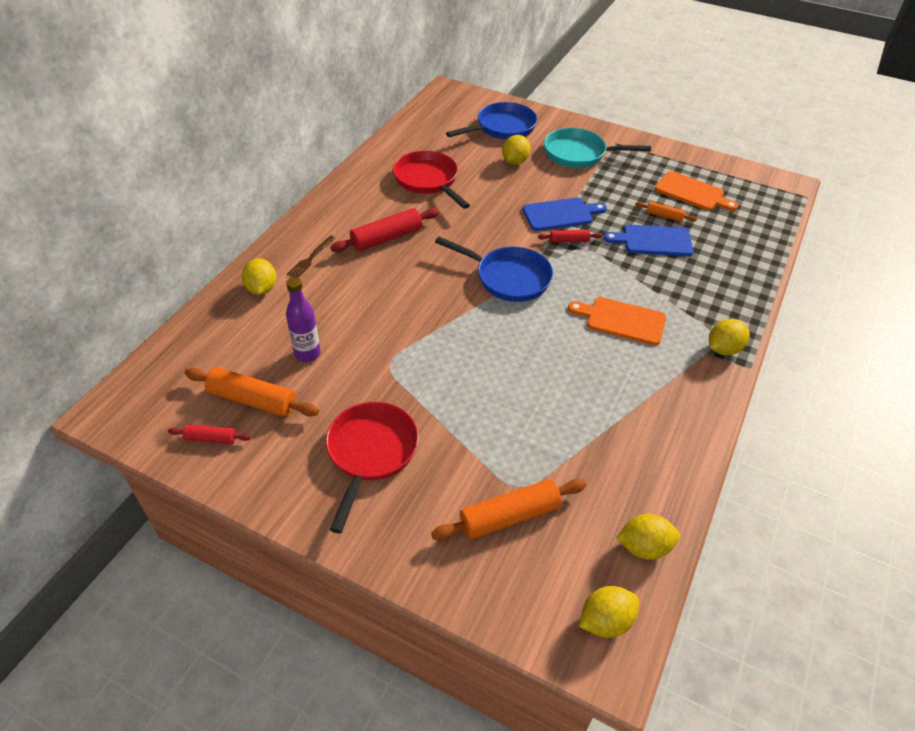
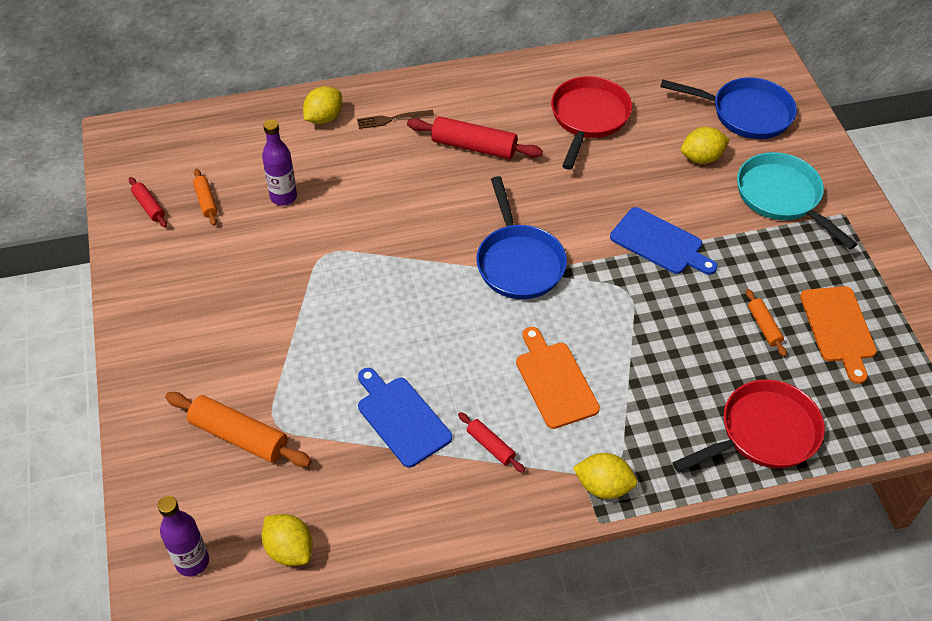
camera: 50 degrees right, 5 degrees up
orange rolling pin [184,367,319,417] -> orange rolling pin [193,169,218,226], size x0.54
red pan [326,402,419,533] -> red pan moved to [672,379,825,473]
red rolling pin [538,230,602,243] -> red rolling pin moved to [458,412,525,473]
yellow lemon [579,586,639,638] -> purple bottle [158,496,209,577]
blue cutting board [604,225,694,256] -> blue cutting board moved to [358,368,452,468]

